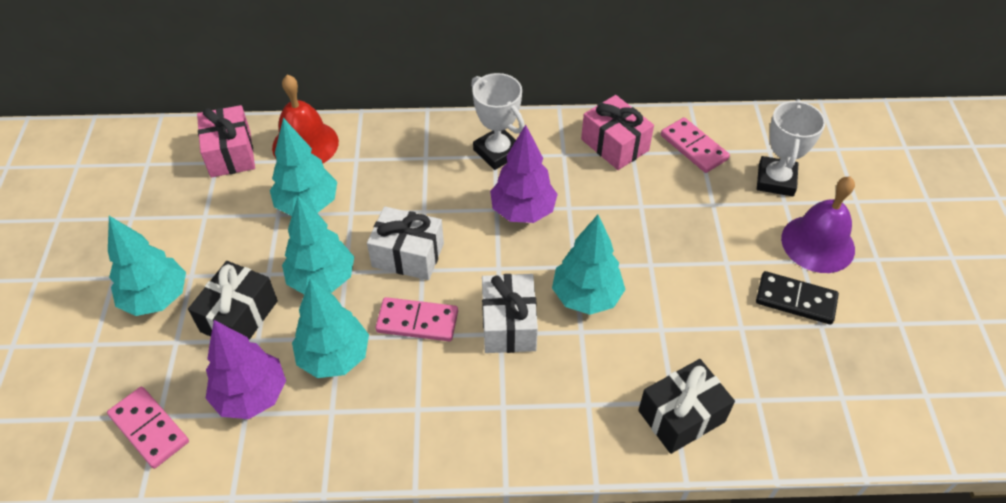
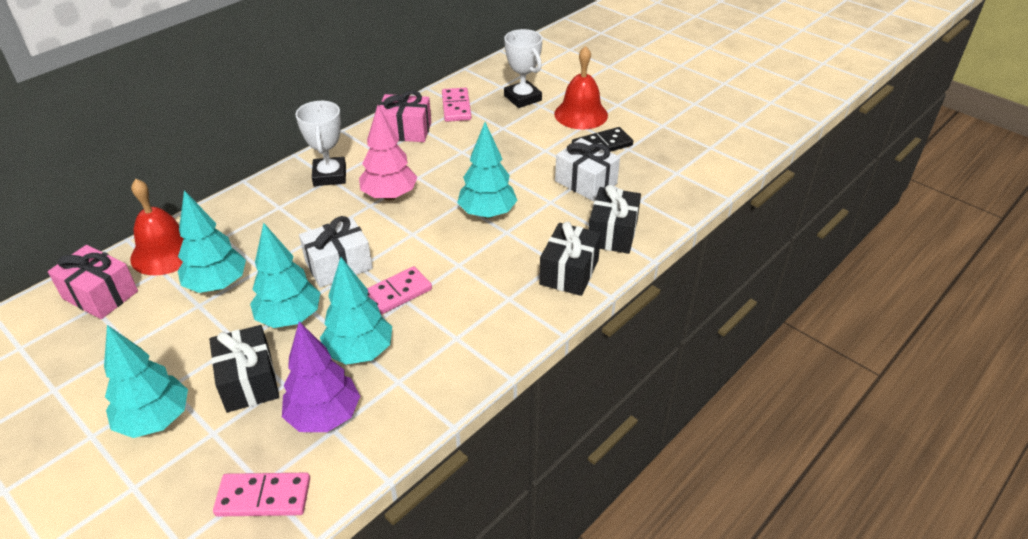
camera: 45 degrees left, 10 degrees down
white trophy [471,73,525,170] -> white trophy turned 75 degrees clockwise [296,101,346,186]
white gift [482,274,538,353] -> white gift moved to [555,138,620,201]
purple tree [490,125,558,223] -> pink tree [359,105,418,201]
pink domino [661,117,730,173] -> pink domino turned 75 degrees clockwise [442,88,471,122]
purple bell [781,177,855,273] -> red bell [554,46,608,130]
none -> black gift [539,222,601,296]

